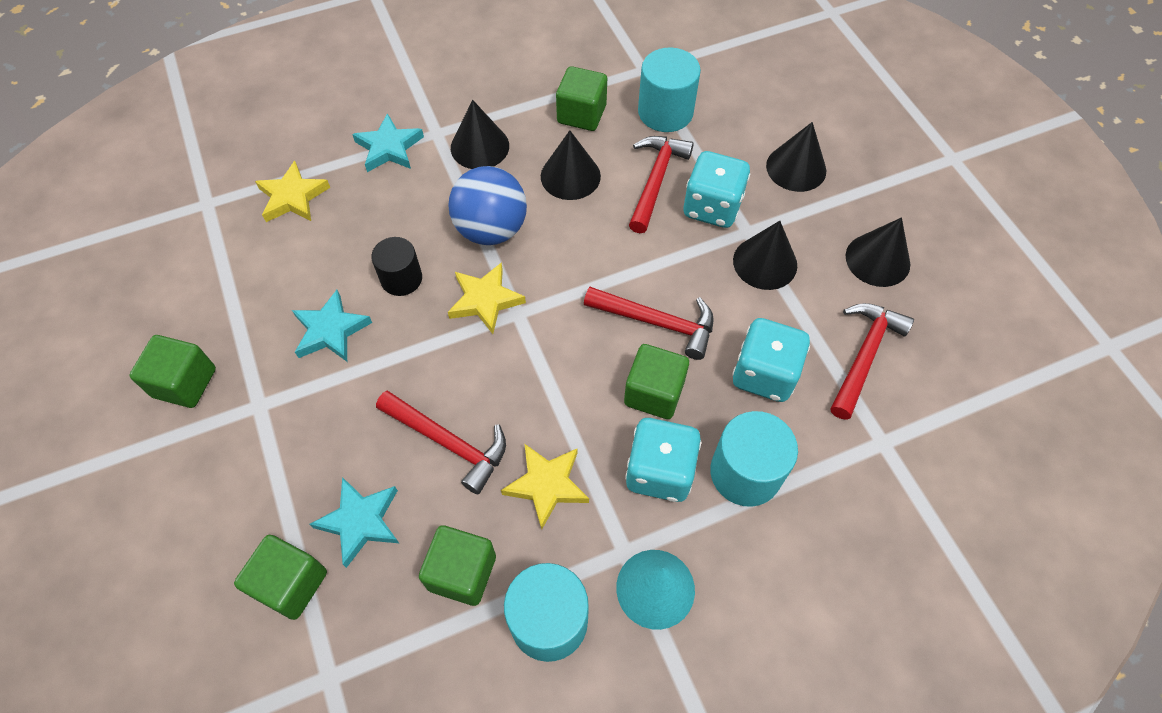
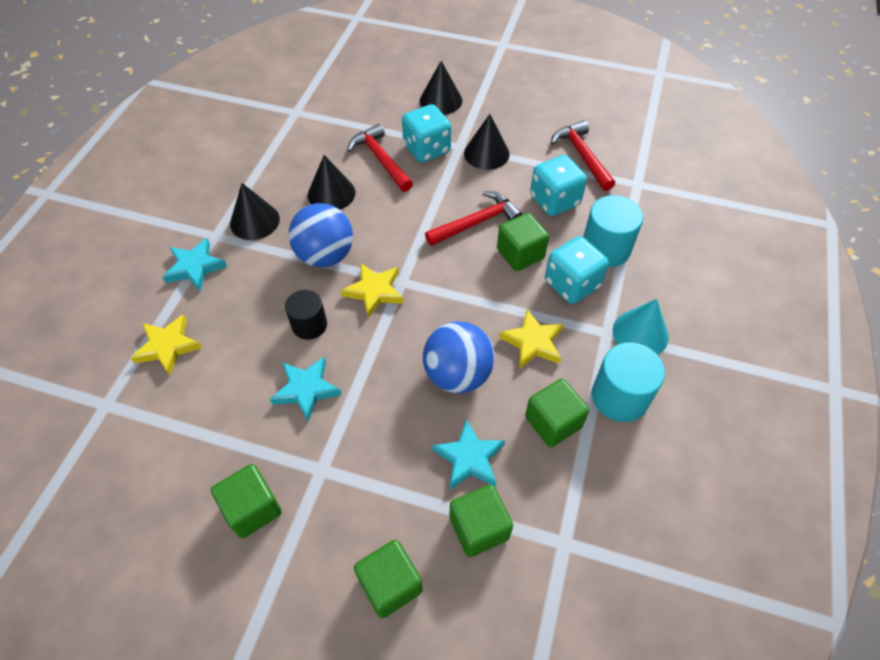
camera: 50 degrees left, 5 degrees down
red hammer [376,391,506,494] -> blue ball [423,321,495,393]
green cube [556,66,607,131] -> green cube moved to [354,540,423,618]
turquoise cylinder [638,48,701,132] -> none
black cone [846,217,910,287] -> none

